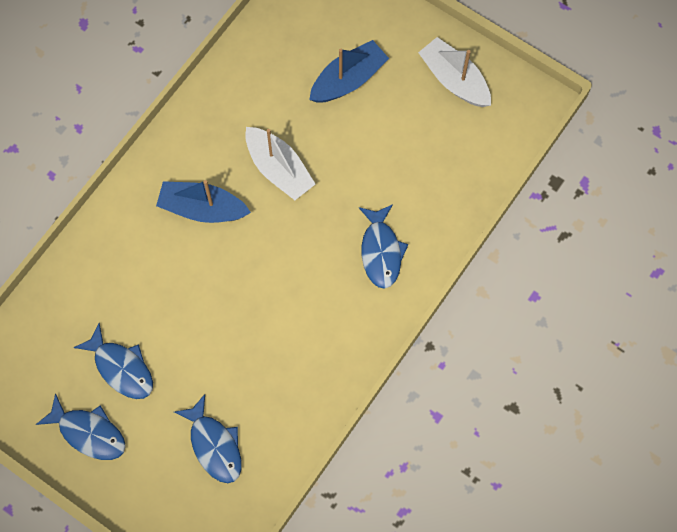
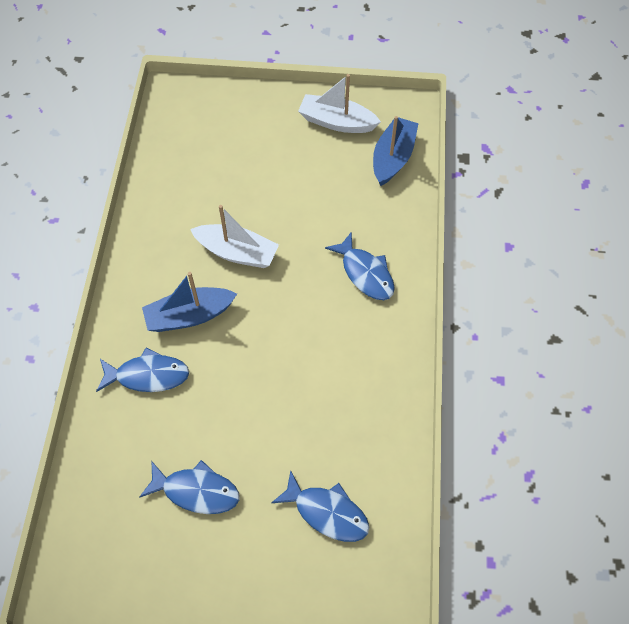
camera: 30 degrees left, 10 degrees down
blue fish [36,393,126,460] -> blue fish moved to [96,348,189,392]
blue boat [309,40,389,103] -> blue boat moved to [373,116,419,186]

